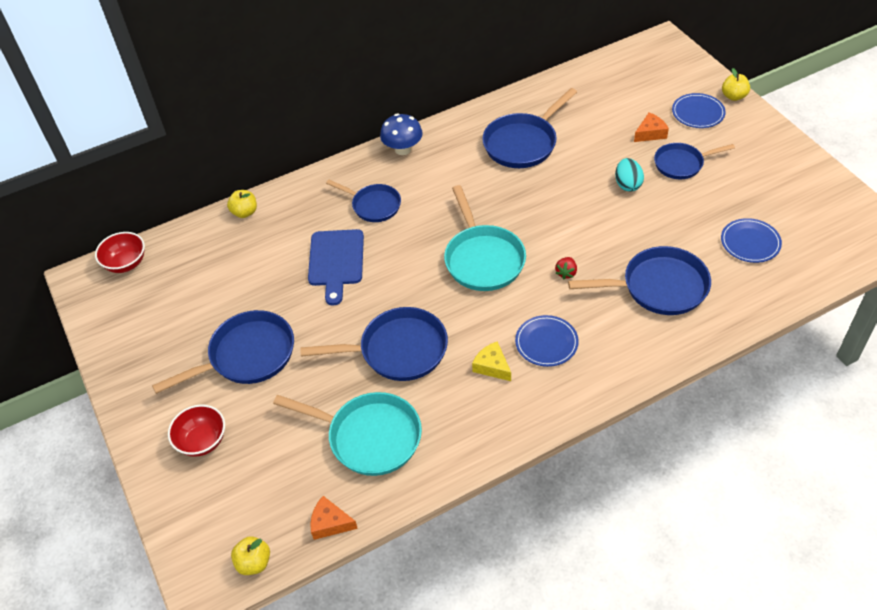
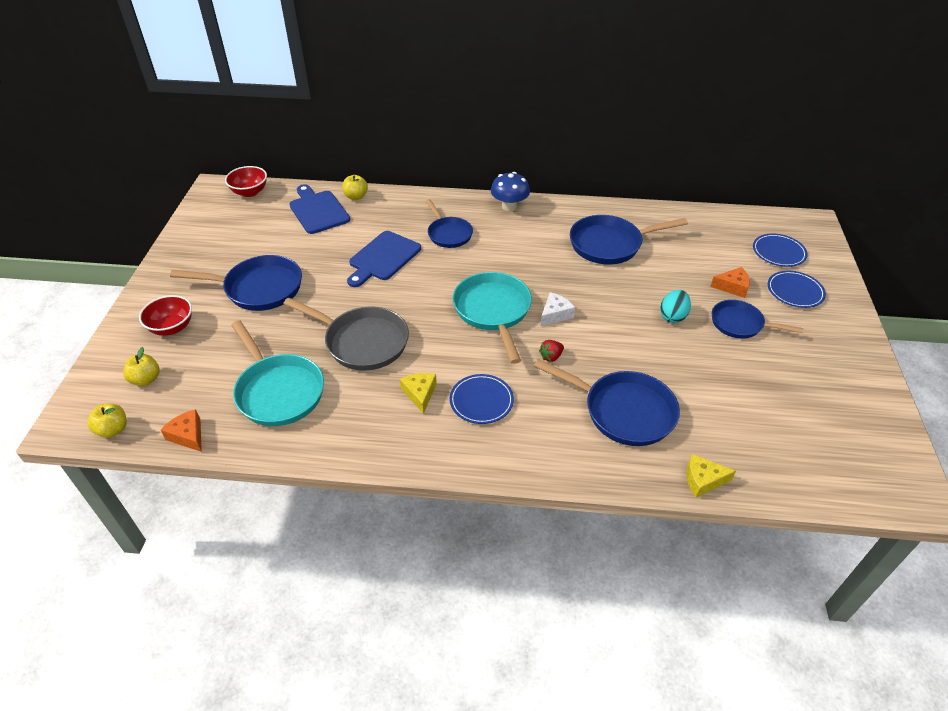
camera: 30 degrees right, 5 degrees down
blue pan [300,307,448,381] -> grey pan [283,298,409,371]
turquoise pan [444,185,526,291] -> turquoise pan turned 150 degrees clockwise [453,272,532,364]
blue plate [721,218,782,263] -> blue plate moved to [753,234,807,267]
yellow apple [722,68,750,101] -> yellow apple moved to [123,347,160,386]
none -> blue cutting board [289,184,350,234]
none -> white cheese [541,292,575,326]
none -> yellow cheese [686,454,736,498]

